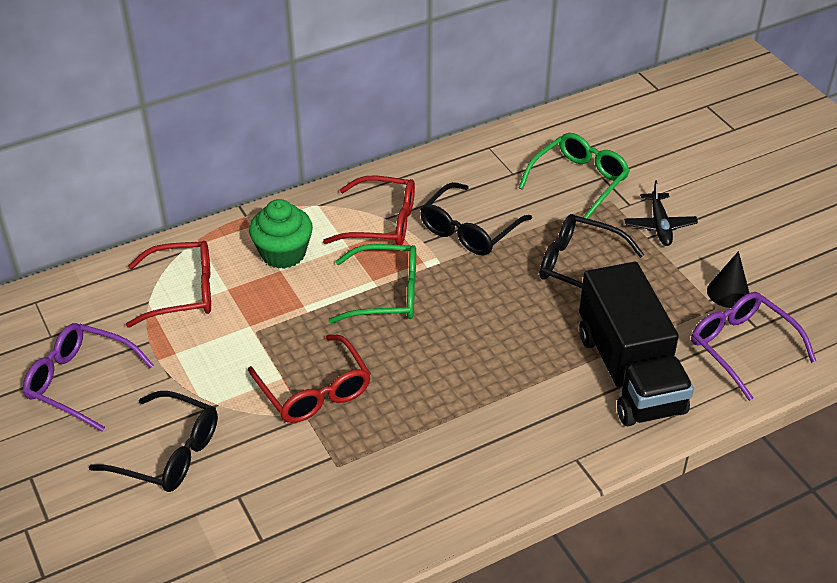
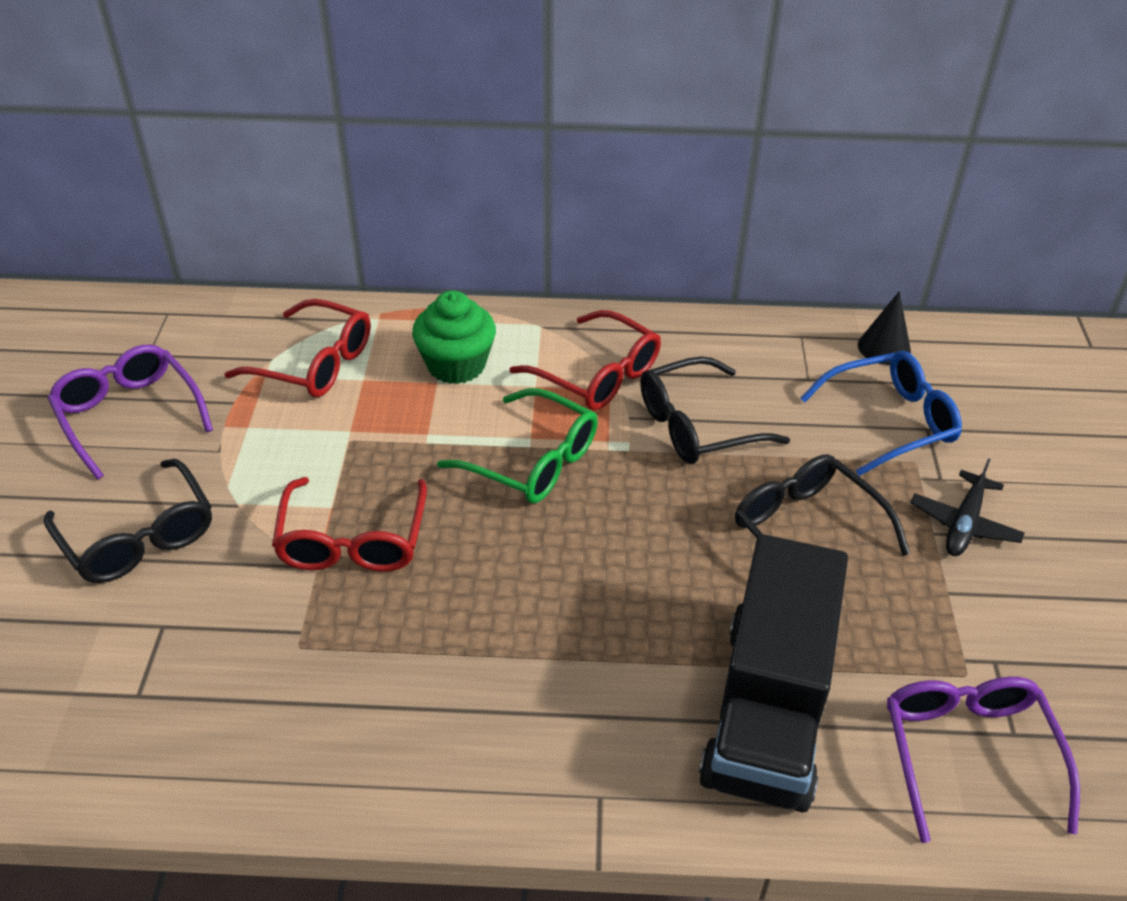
camera: 30 degrees right, 0 degrees up
green glasses [519,133,630,219] -> blue glasses [800,351,962,476]
black cone [707,251,749,308] -> black cone moved to [858,291,911,365]

